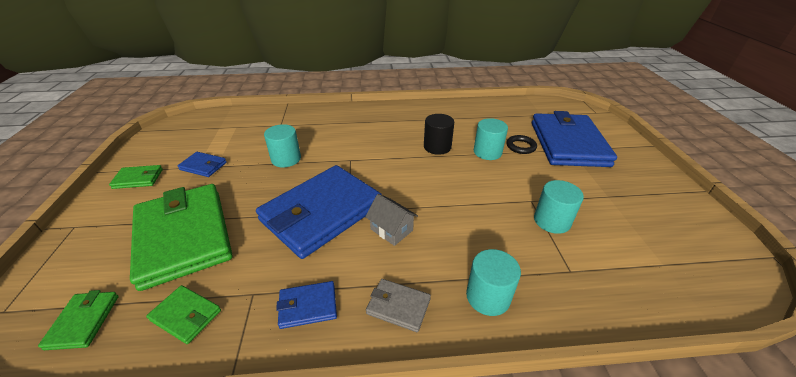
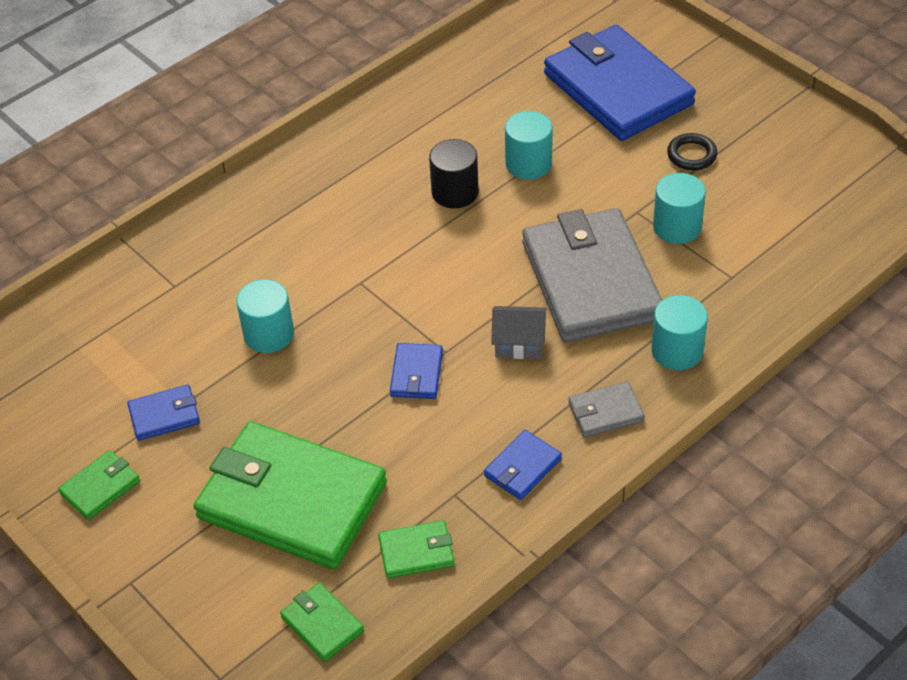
camera: 35 degrees left, 10 degrees up
blue wallet [256,165,382,259] -> blue wallet [390,343,443,399], size x0.42
black ring [507,135,537,154] -> black ring moved to [667,133,717,170]
none -> grey wallet [522,208,662,342]

